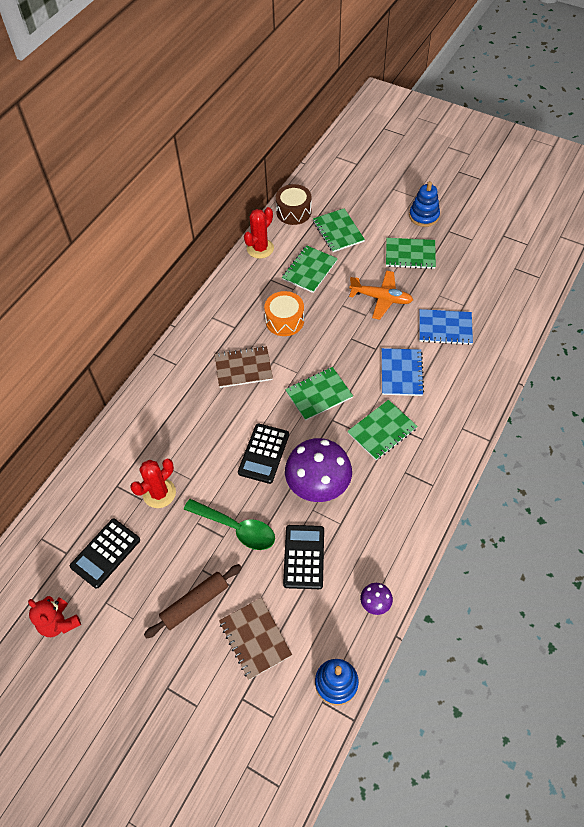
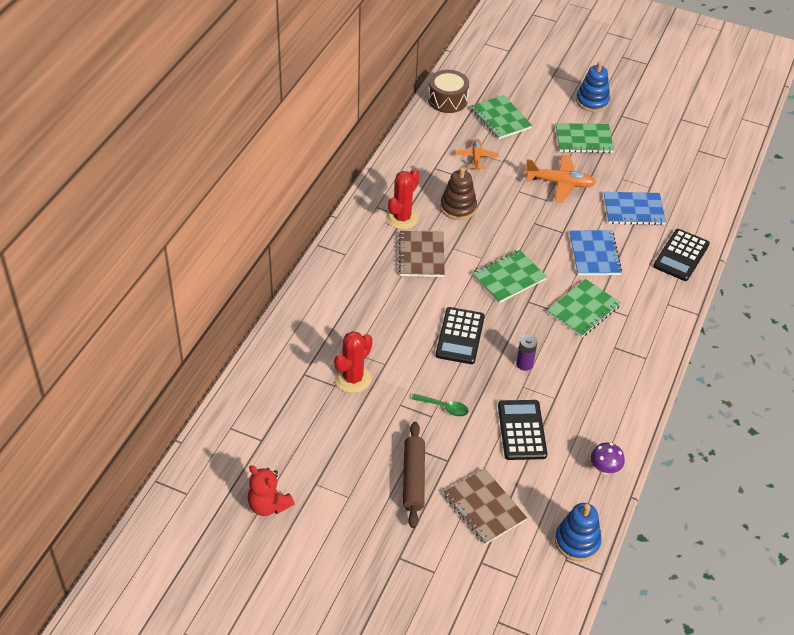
camera: 10 degrees left, 10 degrees down
black calculator [70,519,140,589] -> black calculator moved to [653,229,710,281]
brown rolling pin [144,564,242,639] -> brown rolling pin turned 45 degrees counterclockwise [403,422,425,528]
green spoon [184,499,275,550] -> green spoon [412,394,469,416], size x0.54
brown notebook [215,346,273,388] -> brown notebook turned 75 degrees counterclockwise [398,231,445,277]
red cactus [244,207,274,259] -> red cactus moved to [386,169,419,229]
orange drum [264,291,304,336] -> brown stacking toy [440,167,477,220]
green notebook [282,245,338,293] -> orange plane [455,139,499,170]
purple mushroom [285,438,352,502] -> purple battery [516,335,537,371]

